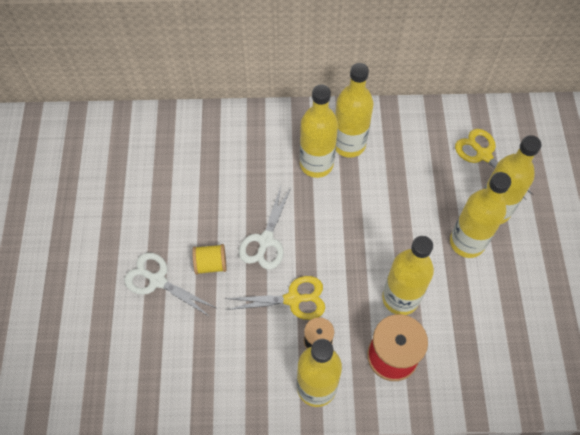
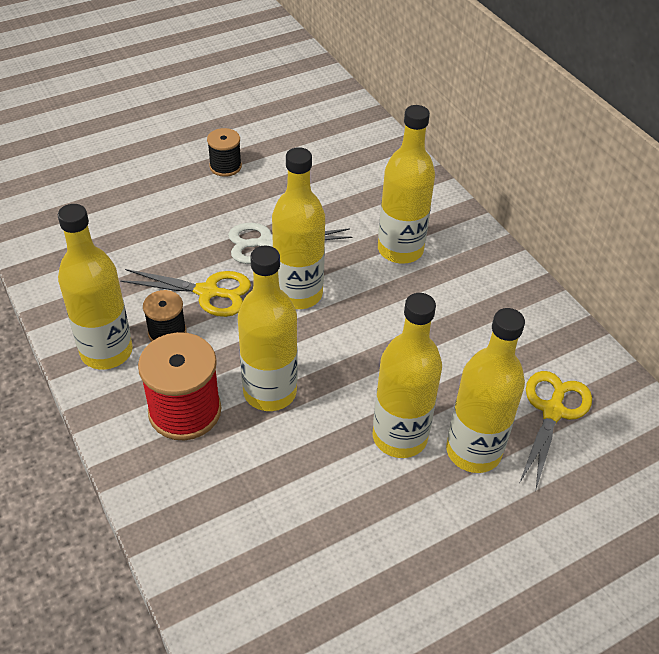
camera: 60 degrees right, 15 degrees down
white scissors [124,252,216,317] -> none
yellow spool [193,244,227,275] -> none
yellow scissors [225,276,325,320] -> yellow scissors turned 45 degrees counterclockwise [120,269,251,317]
yellow bottle [335,63,374,158] -> yellow bottle moved to [272,147,325,309]
none -> black spool [207,128,242,177]

